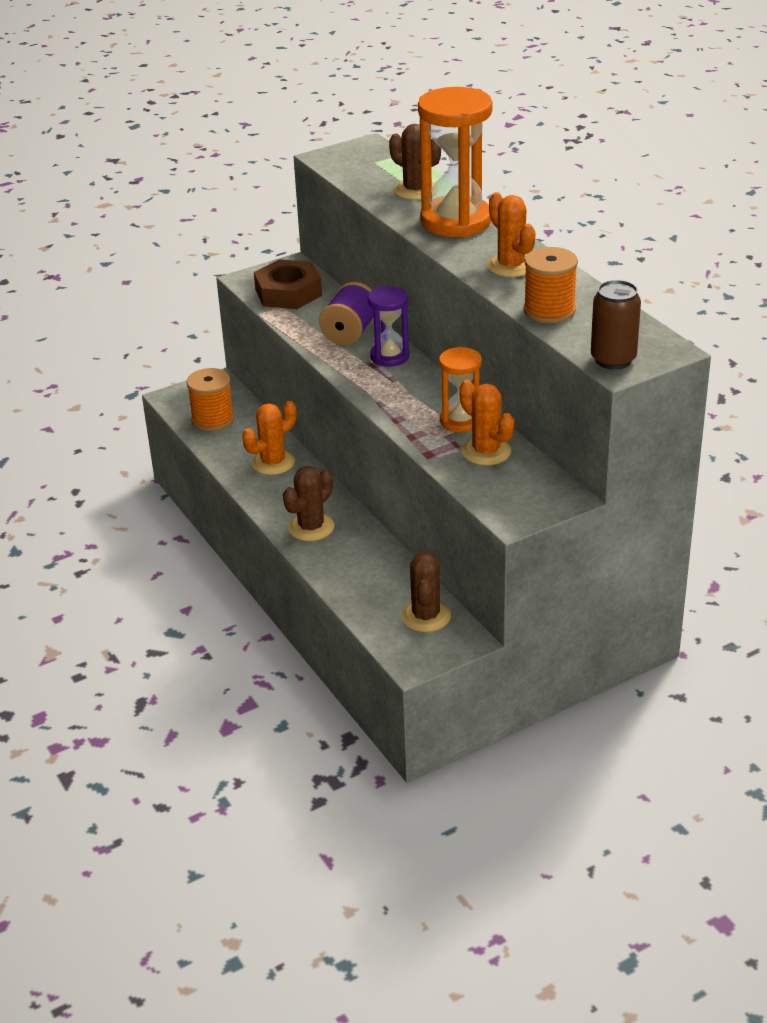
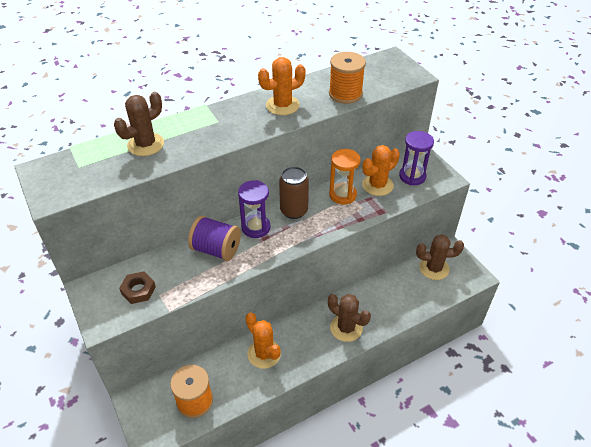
camera: 90 degrees left, 10 degrees up
brown nut [254,259,322,309] -> brown nut [119,271,156,304], size x0.56
orange hourglass [418,87,493,237] -> none
brown can [591,280,641,370] -> brown can moved to [279,167,309,219]
none -> purple hourglass [399,131,434,185]

